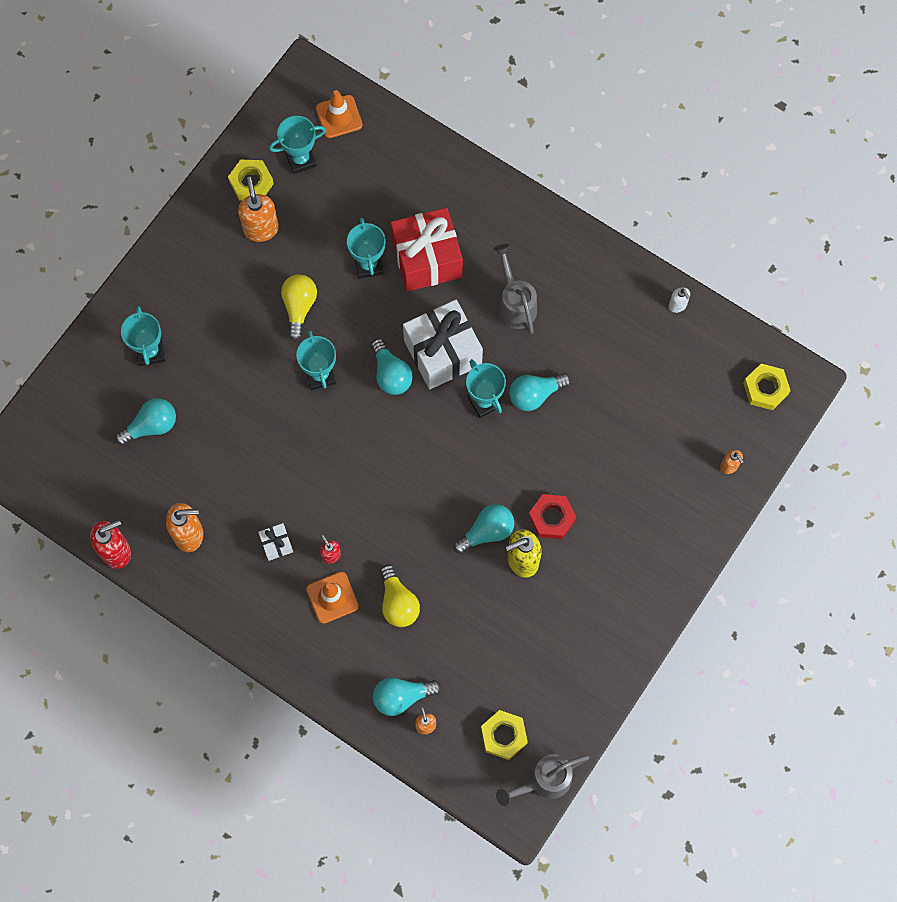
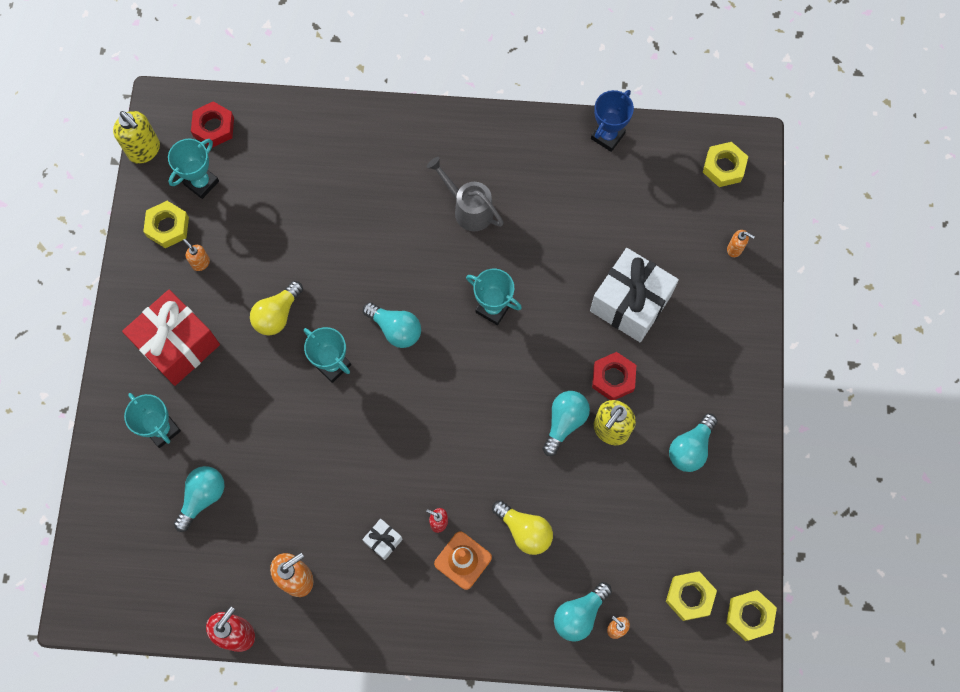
camera: 30 degrees left, 0 degrees up
orange soap dispenser [238,177,279,242] -> orange soap dispenser [183,239,210,271], size x0.54
yellow light bulb [281,274,317,341] -> yellow light bulb turned 120 degrees counterclockwise [250,281,303,335]
orange traffic cone [316,90,363,138] -> red nut [191,101,234,148]
turquoise trophy [347,218,386,279] -> none
red gift [390,208,463,292] -> red gift moved to [122,289,220,386]
white gift [403,300,483,390] -> white gift moved to [590,248,679,342]
grey watering can [496,754,589,806] -> yellow nut [726,590,777,641]
turquoise light bulb [509,373,571,411] -> turquoise light bulb moved to [669,413,718,472]
white soap dispenser [669,287,690,313] -> blue trophy [591,90,634,152]
none -> yellow soap dispenser [113,111,160,164]

